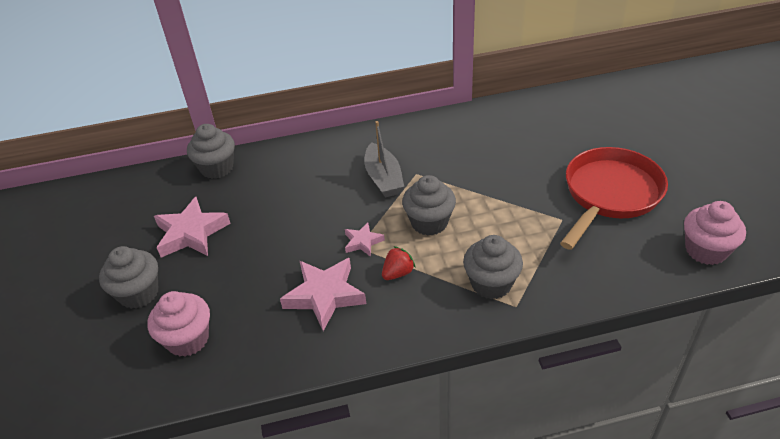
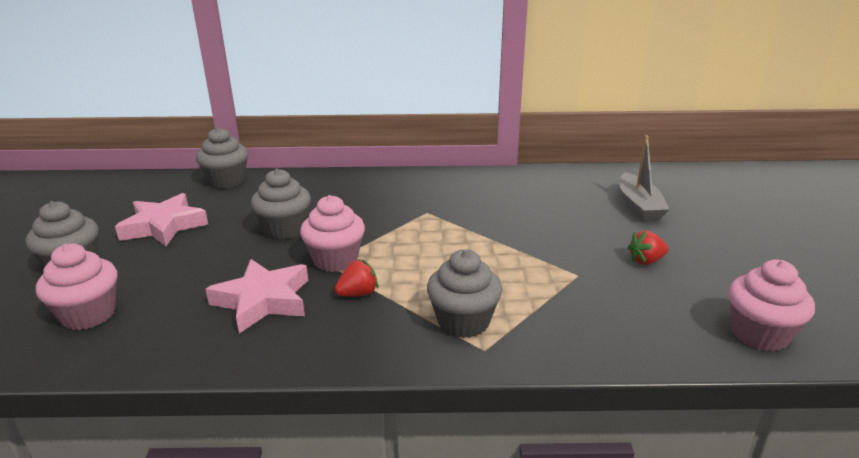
camera: 10 degrees right, 15 degrees down
pink star [345,222,385,257] -> pink cupcake [300,195,365,272]
grey boat [364,121,404,198] -> grey boat moved to [619,135,670,222]
grey cupcake [402,175,456,236] -> grey cupcake moved to [251,169,311,240]
red pan [560,147,668,250] -> red strawberry [627,231,669,265]

